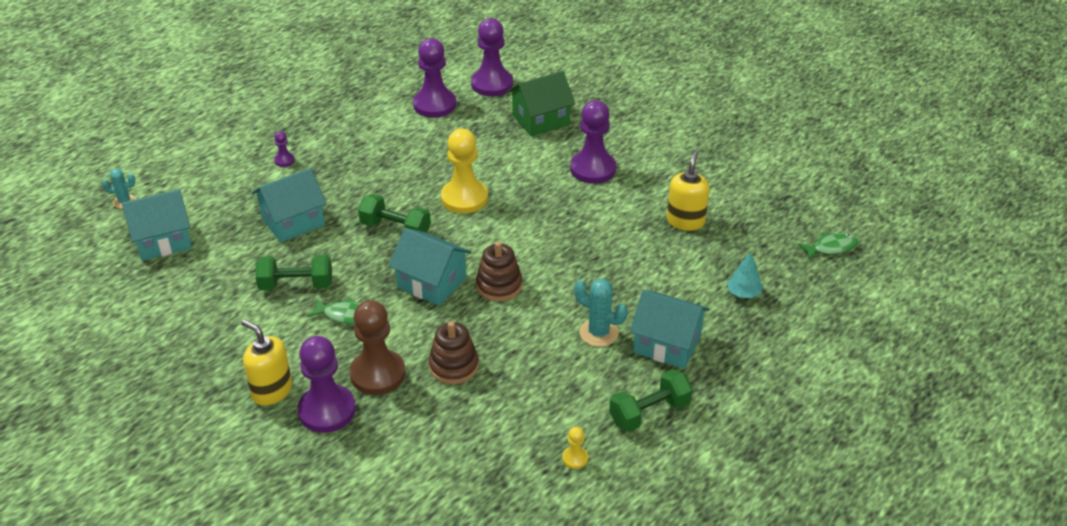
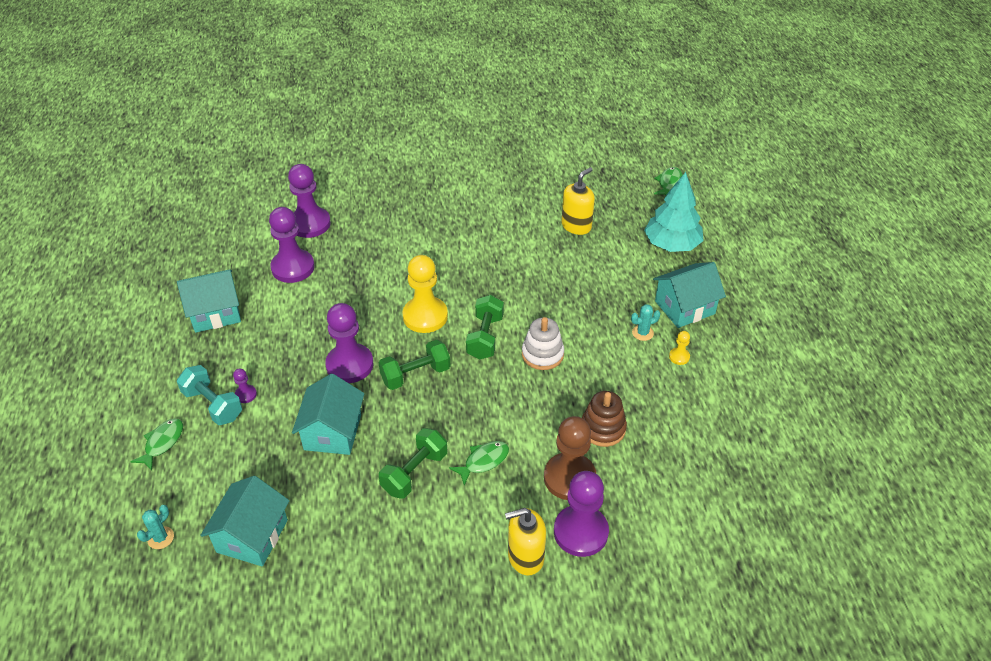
camera: 50 degrees left, 5 degrees up
turquoise house [389,228,471,306] -> turquoise house moved to [177,269,241,333]
brown stacking toy [476,242,522,301] -> white stacking toy [522,317,564,370]
green house [507,71,575,137] -> none
yellow pawn [562,427,588,469] -> yellow pawn moved to [669,331,690,365]
purple pawn [570,100,616,184] -> purple pawn moved to [325,303,374,383]
turquoise cactus [574,279,628,347] -> turquoise cactus [631,304,660,341], size x0.64
green dumbbell [609,369,693,432] -> green dumbbell moved to [466,295,504,360]
yellow soap dispenser [667,150,709,231] -> yellow soap dispenser turned 75 degrees clockwise [561,167,595,235]
turquoise tree [727,252,763,298] -> turquoise tree [644,172,704,252], size x2.03
none -> green fish [130,419,183,471]
none -> turquoise dumbbell [177,365,242,425]

